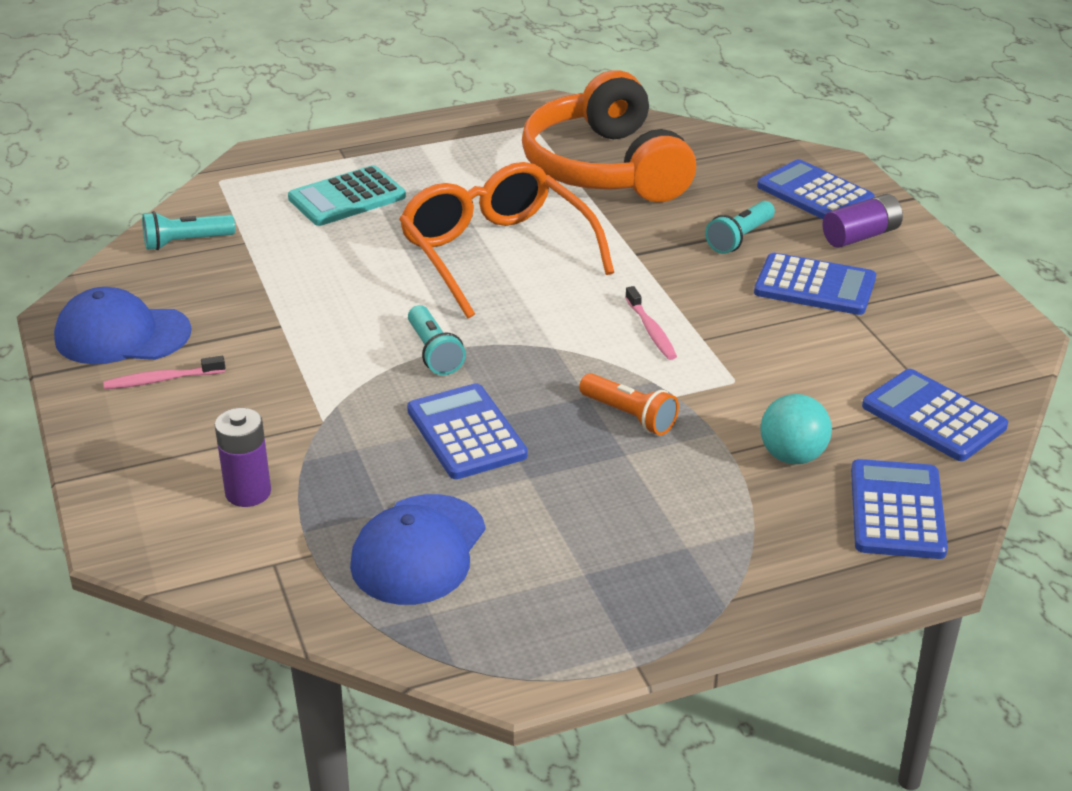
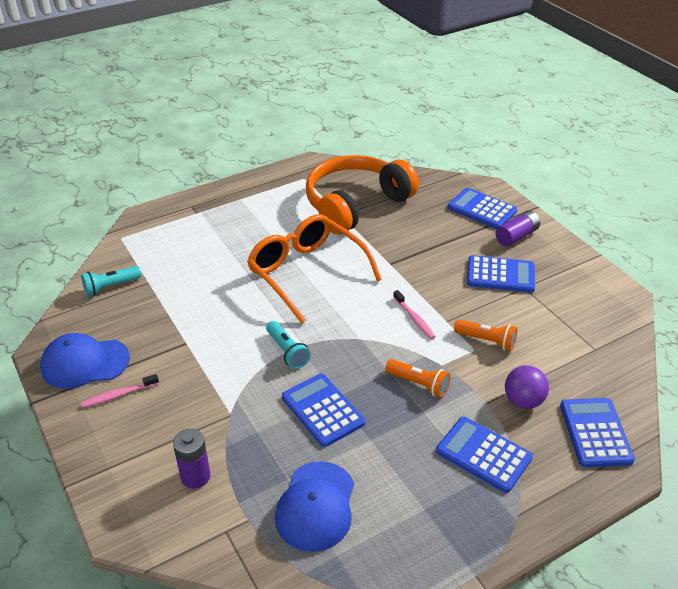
camera: 10 degrees left, 5 degrees up
turquoise calculator [288,165,406,226] -> none
orange headphones [522,70,696,202] -> orange headphones turned 75 degrees clockwise [306,155,419,235]
turquoise flashlight [705,201,775,254] -> none
turquoise ball [760,394,832,464] -> purple ball [505,365,549,409]
blue calculator [862,369,1008,461] -> blue calculator moved to [436,417,533,493]
none -> orange flashlight [454,320,517,351]

